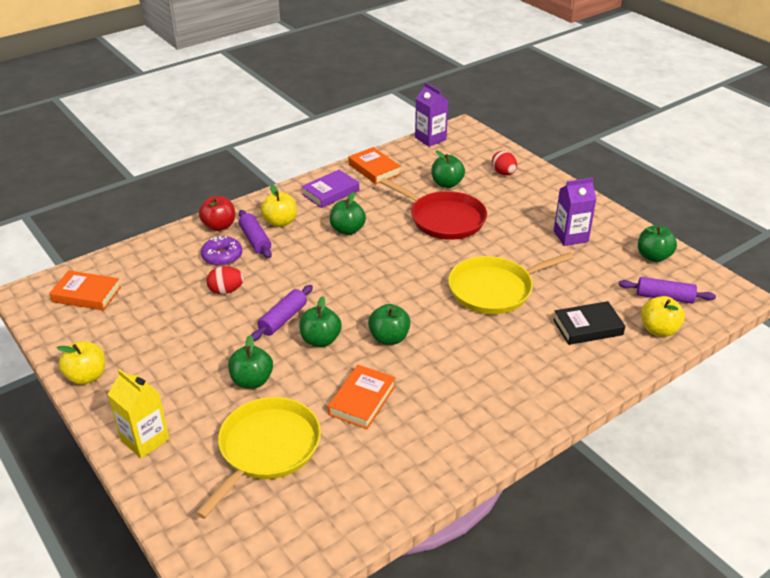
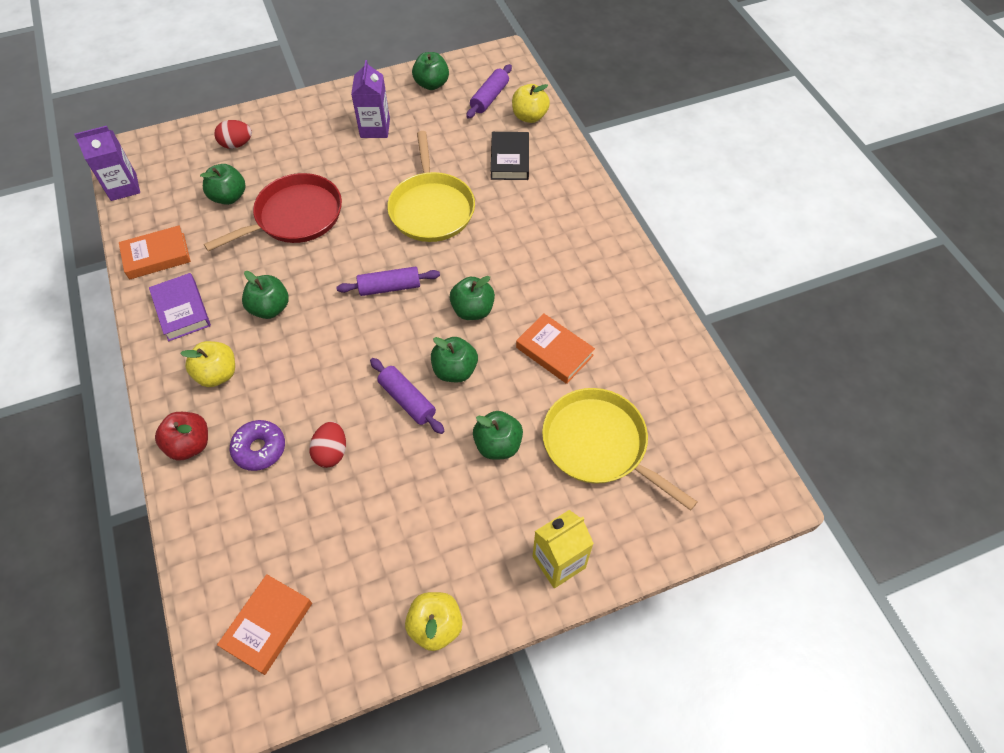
camera: 75 degrees left, 20 degrees up
purple rolling pin [239,210,272,258] -> purple rolling pin moved to [336,266,440,296]

